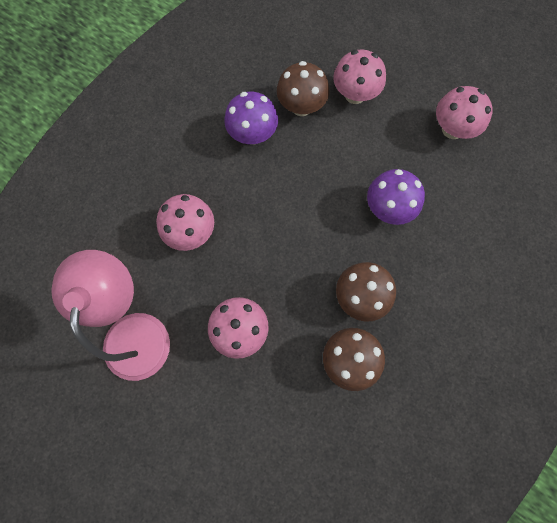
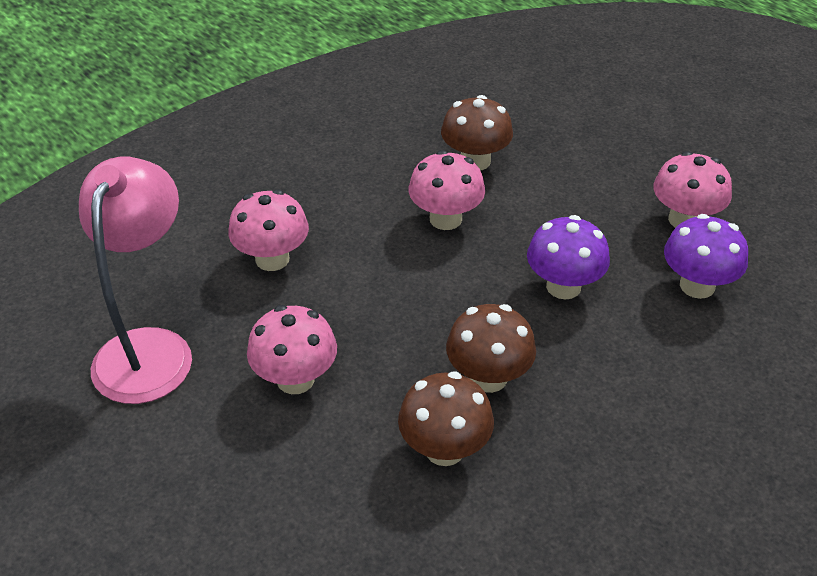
camera: 15 degrees right, 30 degrees down
purple mushroom [224,92,278,145] -> purple mushroom moved to [664,214,748,299]
pink mushroom [333,50,386,104] -> pink mushroom moved to [409,150,485,230]

